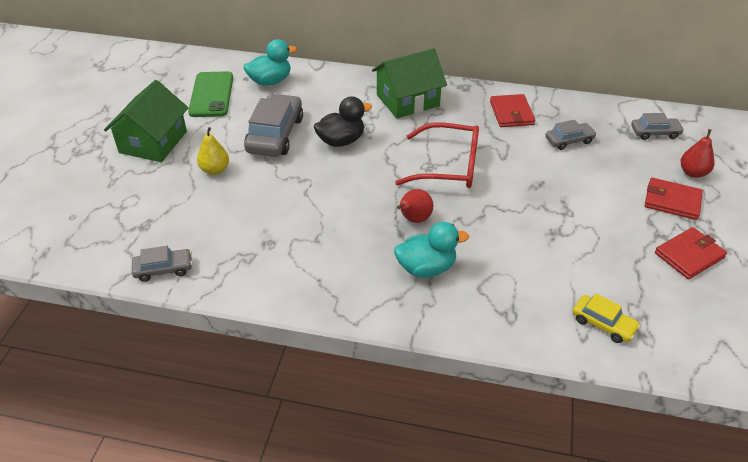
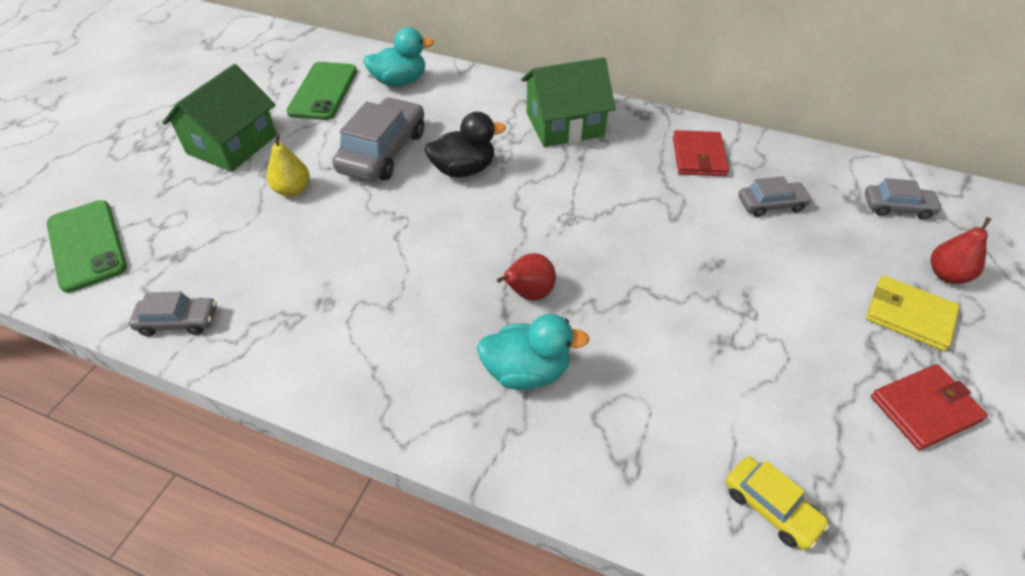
camera: 10 degrees right, 5 degrees up
red glasses [395,122,479,188] -> none
red wallet [644,178,703,220] -> yellow wallet [866,276,960,351]
none -> green phone [46,200,127,293]

